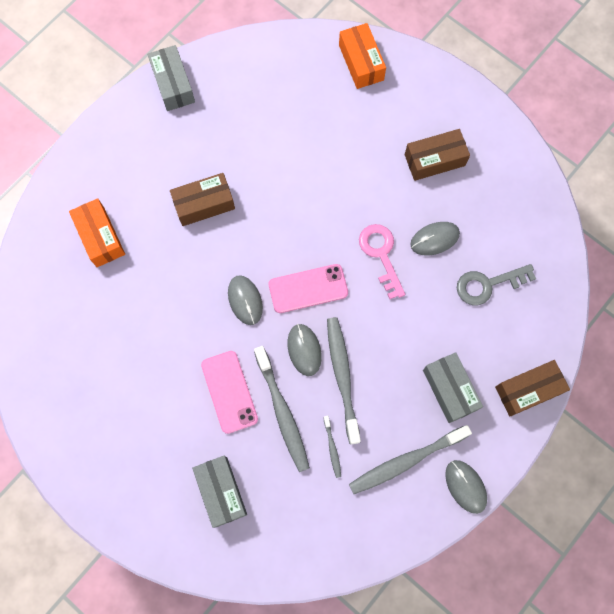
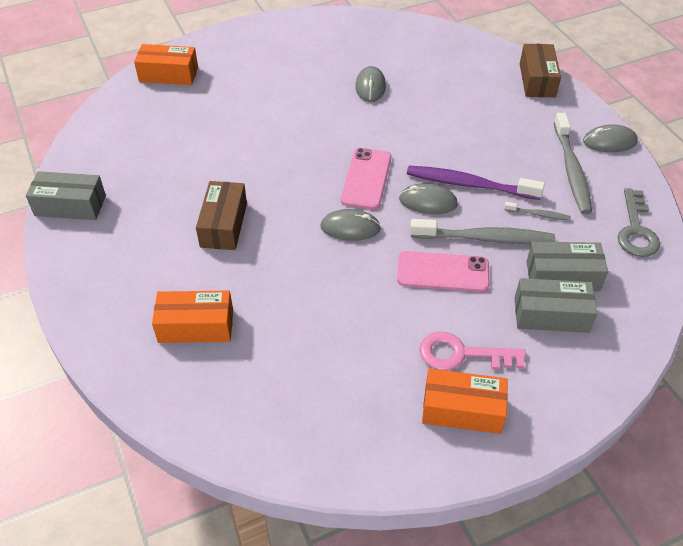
camera: 65 degrees left, 25 degrees down
grey toothbrush [327,317,361,445] -> purple toothbrush [407,166,545,200]
pink key [359,224,405,299] -> pink key moved to [419,332,526,371]
brown box [405,129,470,181] -> none
grey box [423,352,483,423] -> grey box moved to [526,242,608,291]
grey key [457,264,536,305] -> grey key moved to [618,188,660,257]
none -> orange box [422,369,508,434]

